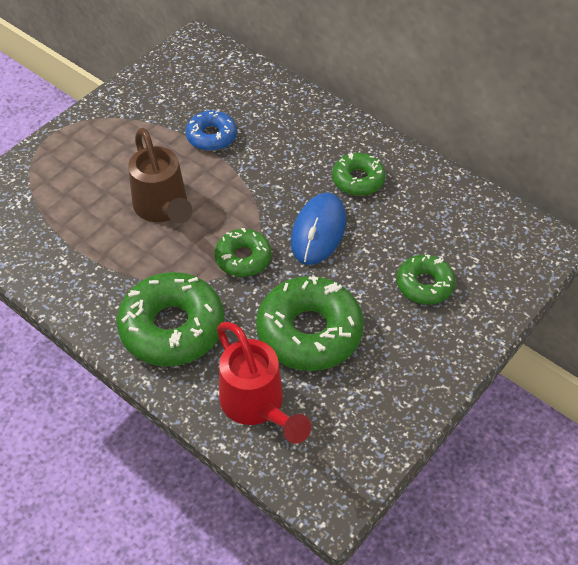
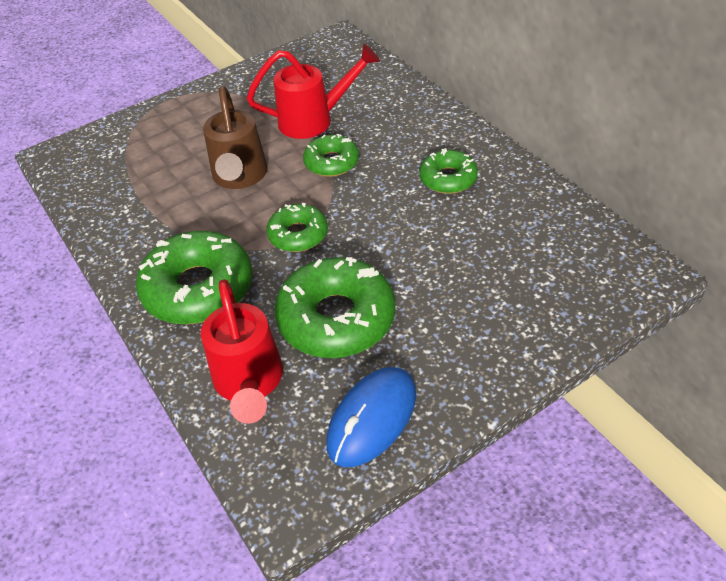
camera: 20 degrees right, 5 degrees down
blue donut [186,110,237,151] -> red watering can [247,44,380,139]
blue mouse [291,193,346,265] -> blue mouse moved to [326,367,416,467]
green donut [397,254,455,305] -> green donut moved to [303,134,359,177]

